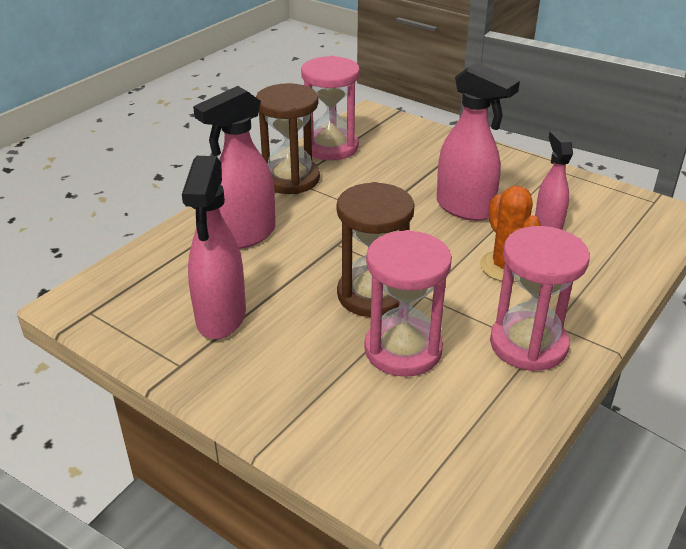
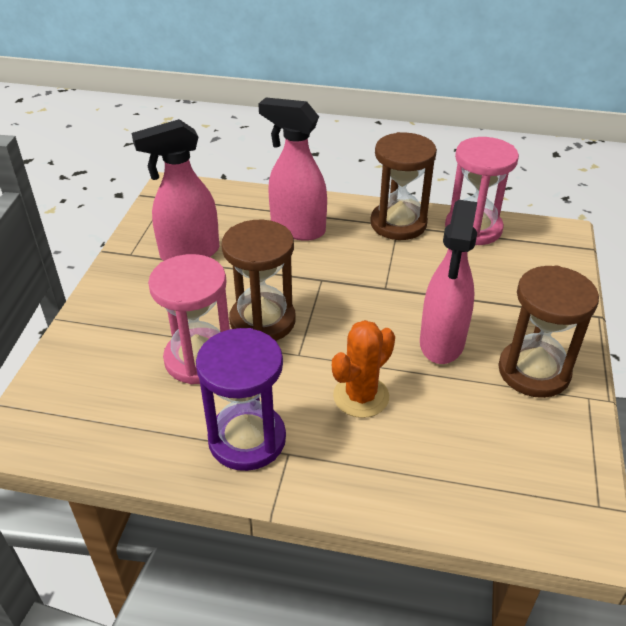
camera: 65 degrees right, 5 degrees up
pink hourglass [490,226,590,371] -> purple hourglass [196,328,286,471]
pink spray bottle [535,131,573,230] -> none
none -> brown hourglass [498,266,599,398]

